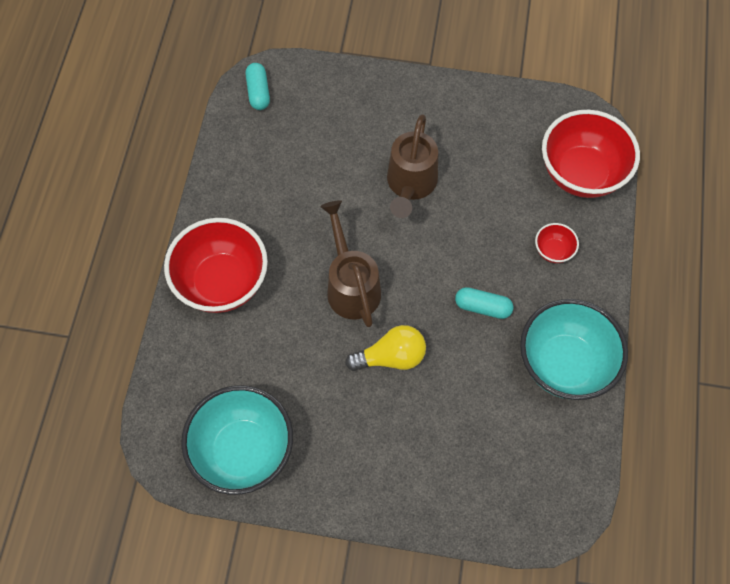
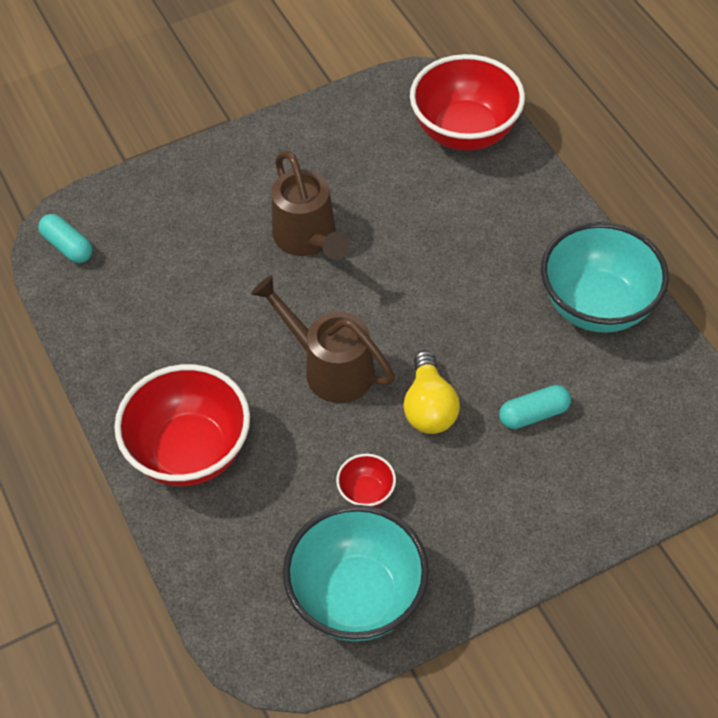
camera: 35 degrees left, 10 degrees down
yellow light bulb [346,325,426,371] -> yellow light bulb turned 135 degrees clockwise [403,350,460,434]
turquoise capsule [455,287,513,319] -> turquoise capsule moved to [499,385,571,429]
red bowl [535,223,579,263] -> red bowl moved to [336,454,396,507]

